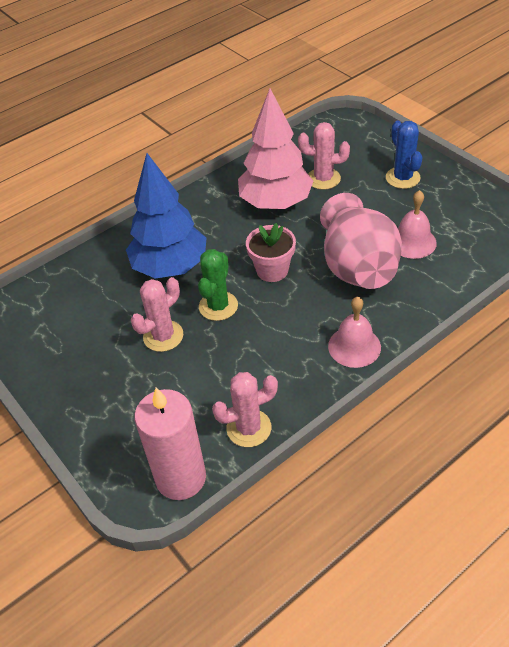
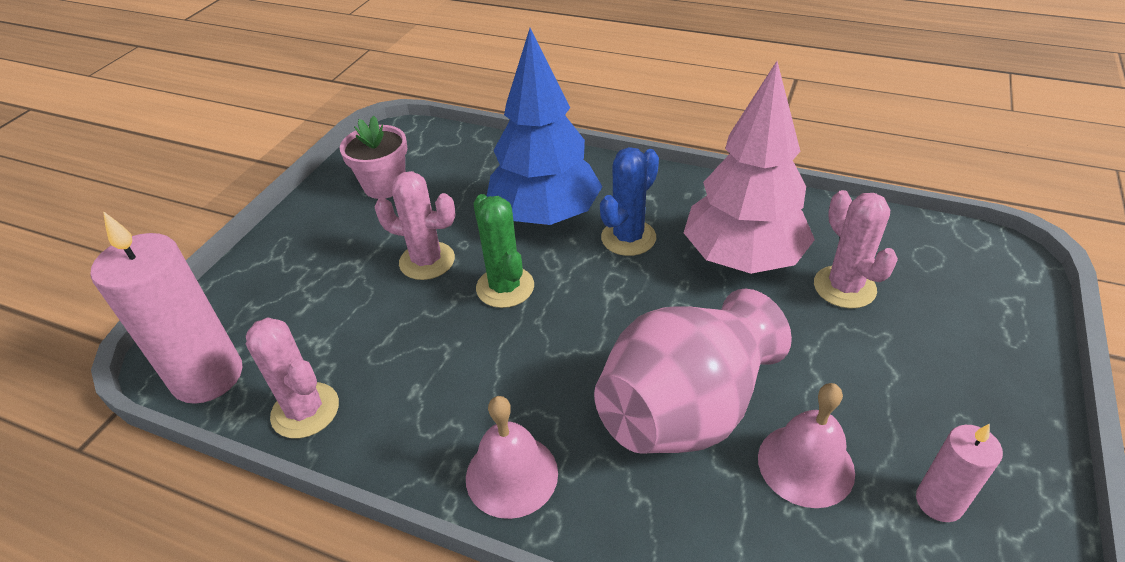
camera: 60 degrees right, 5 degrees down
green cactus [198,249,238,321] -> green cactus turned 75 degrees clockwise [474,194,534,308]
pink flower pot [246,223,296,282] -> pink flower pot moved to [340,115,407,199]
blue cactus [386,120,423,189] -> blue cactus moved to [600,147,659,256]
none -> pink candle [916,424,1003,522]

